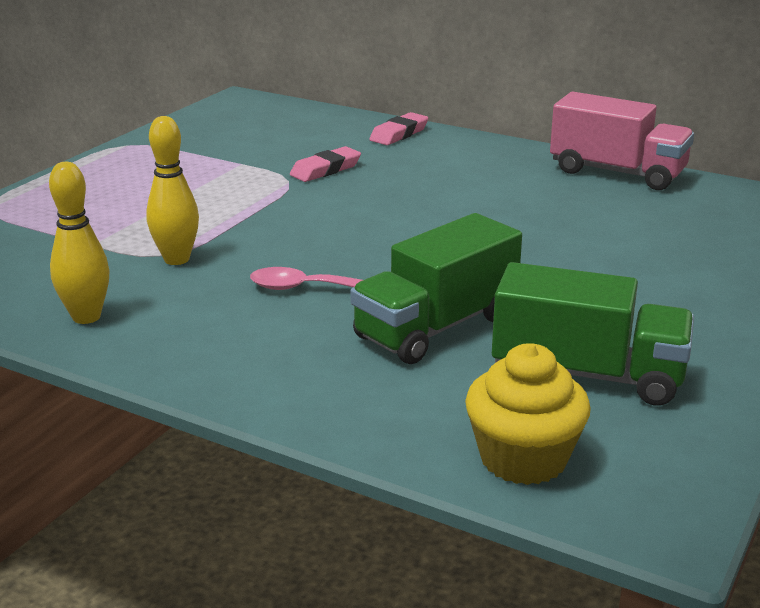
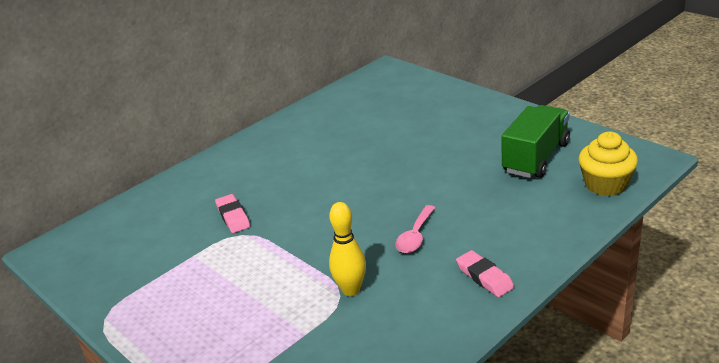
camera: 70 degrees left, 5 degrees up
yellow bowling pin [49,162,110,324] -> none
green truck [350,213,522,364] -> none
pink eraser [369,112,428,145] -> pink eraser moved to [456,250,514,297]
pink truck [550,92,694,190] -> none

